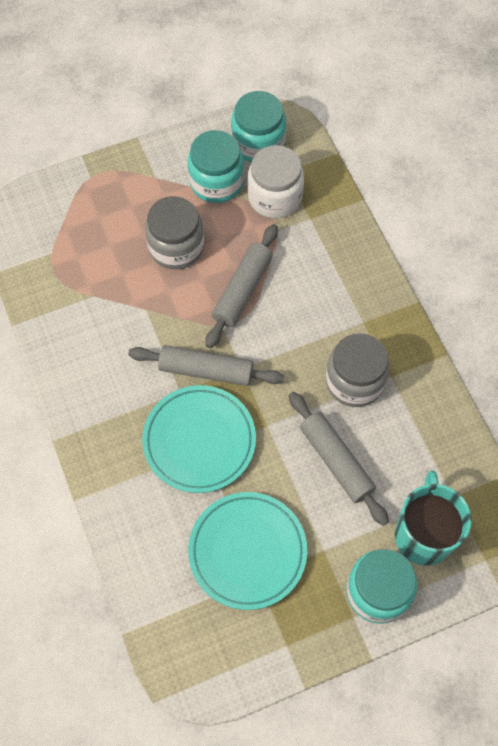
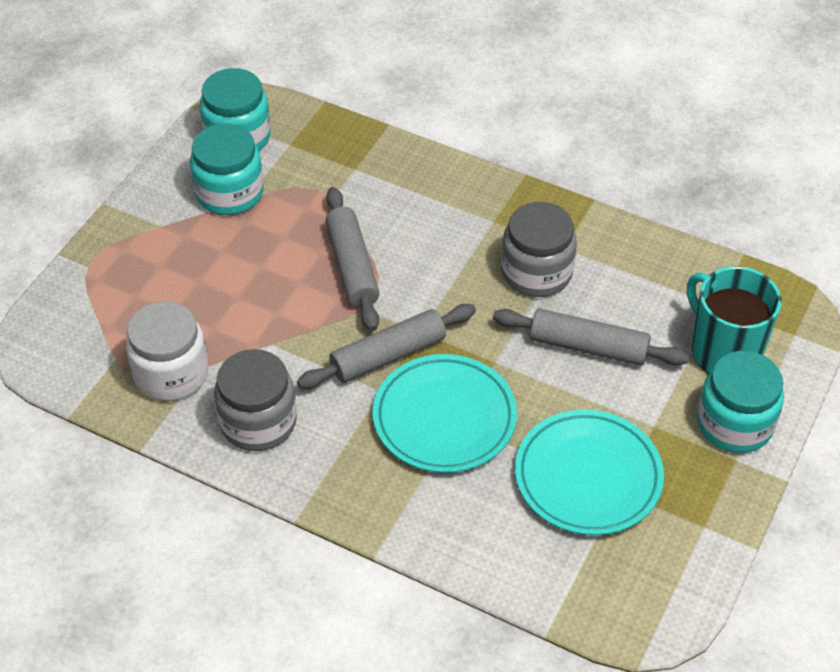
camera: 40 degrees left, 15 degrees down
grey jar [145,196,204,270] -> grey jar moved to [214,349,297,451]
white jar [247,145,304,218] -> white jar moved to [126,301,209,401]

